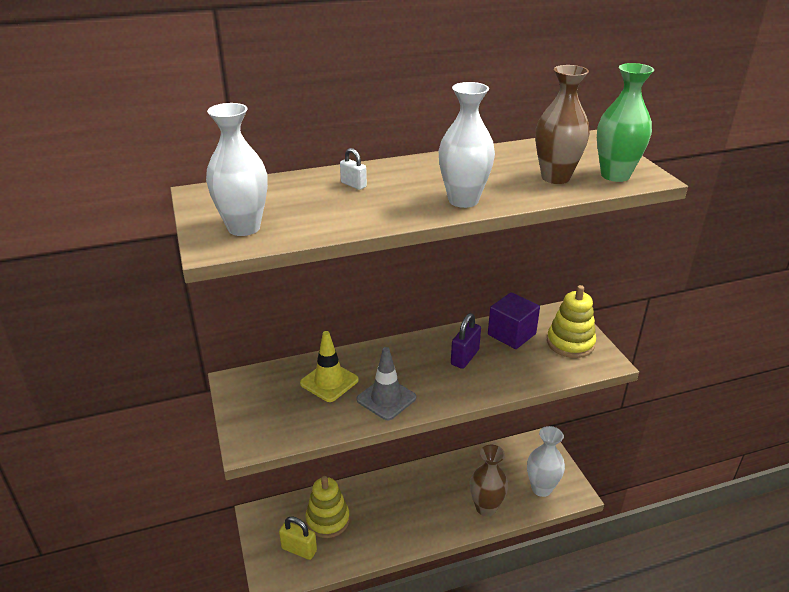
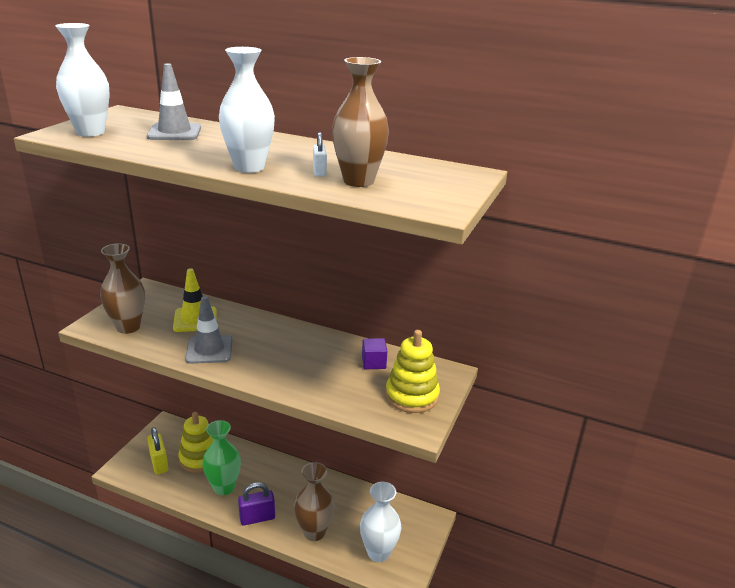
camera: 40 degrees right, 5 degrees down
white padlock [340,148,367,190] -> white padlock moved to [313,132,327,177]
purple padlock [451,313,481,369] -> purple padlock moved to [238,482,275,526]
purple cube [488,292,540,349] -> purple cube [362,338,387,369], size x0.59
green vase [597,63,654,182] -> green vase moved to [202,420,241,495]
none -> brown vase [100,243,145,334]
none -> grey traffic cone [147,63,201,140]

